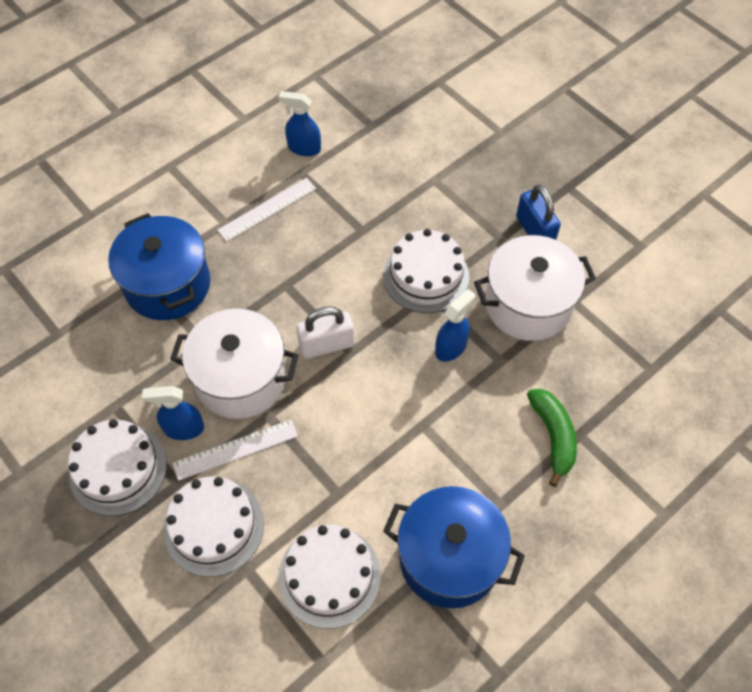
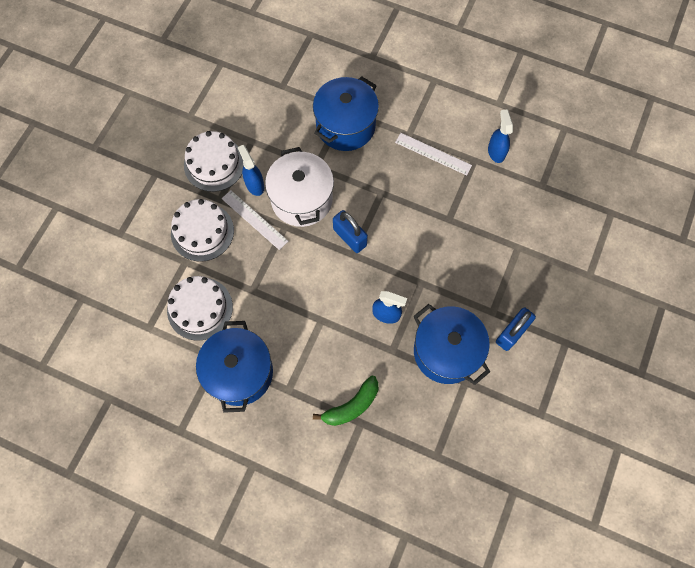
camera: 65 degrees right, 10 degrees up
white padlock [297,307,354,359] -> blue padlock [333,210,368,253]
white cake [383,229,469,313] -> none
white pot [474,235,596,341] -> blue pot [414,304,490,385]

